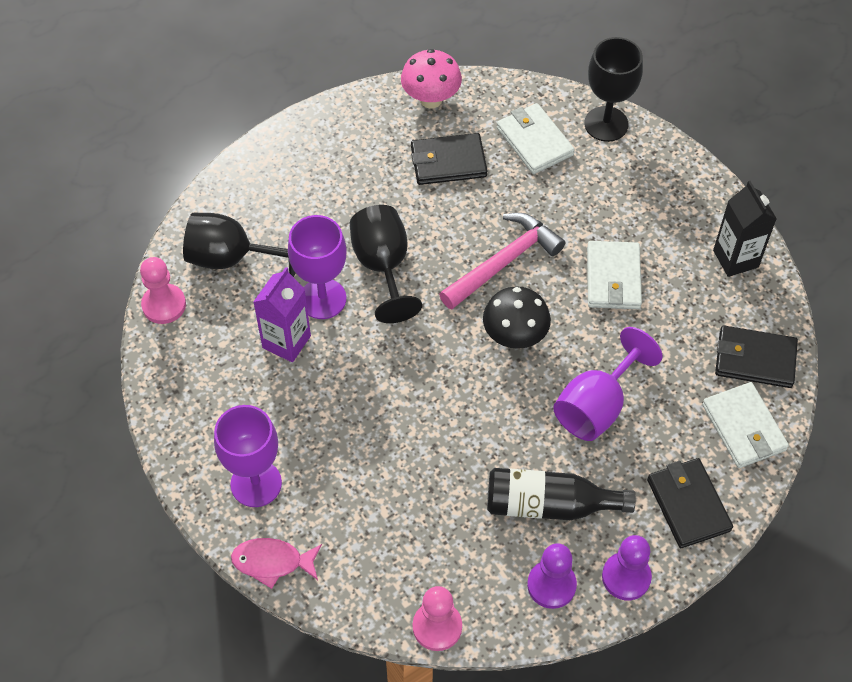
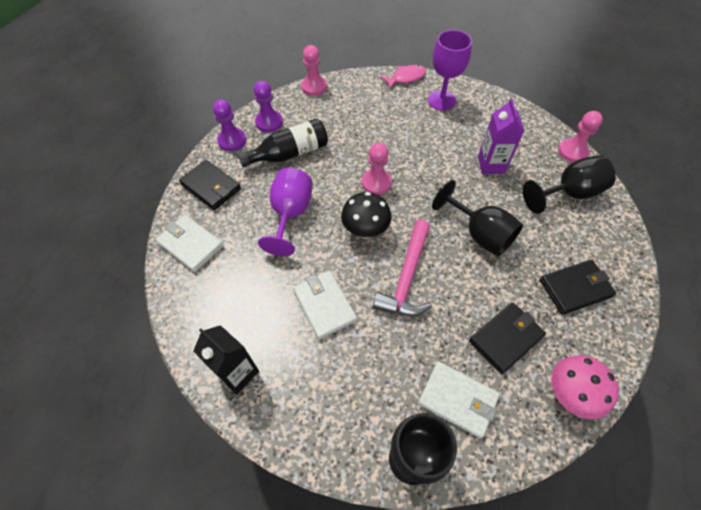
camera: 150 degrees right, 0 degrees up
purple goblet [288,215,347,319] -> none
black wallet [715,325,798,388] -> black wallet moved to [540,260,616,315]
none -> pink pawn [362,143,392,195]

